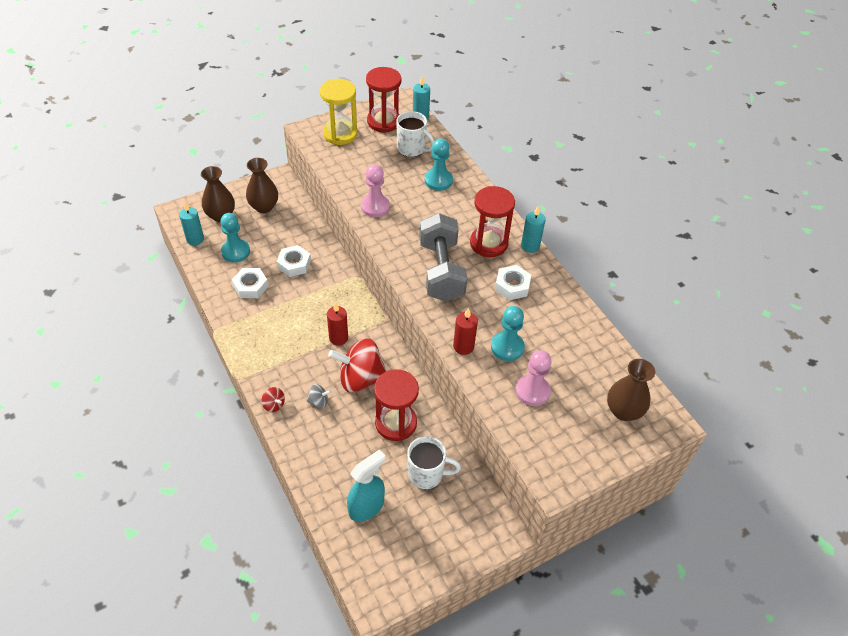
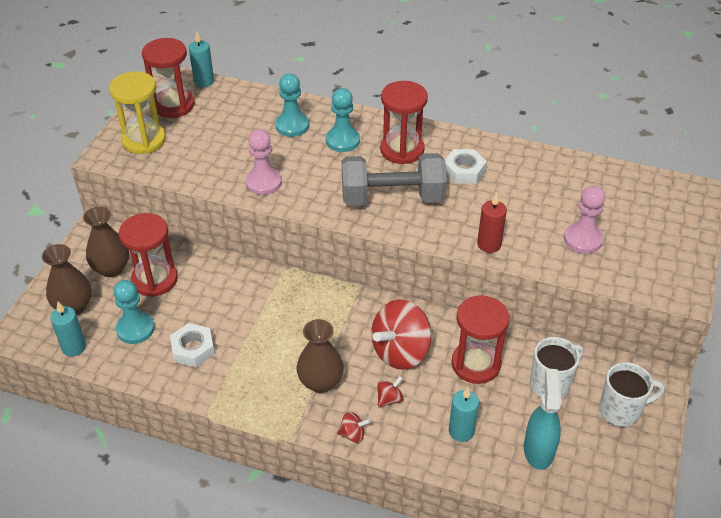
camera: 40 degrees left, 5 degrees down
white nut [277,245,311,277] -> none
grey spinning top [306,384,331,408] -> red spinning top [377,376,403,407]
red candle [327,303,348,346] -> none
white mug [396,111,434,157] -> white mug moved to [599,362,664,427]
grey dumbbell [420,213,467,302] -> grey dumbbell turned 45 degrees counterclockwise [342,153,447,206]
turquoise pawn [491,306,525,361] -> turquoise pawn moved to [326,88,360,152]
turquoise candle [521,206,546,253] -> turquoise candle moved to [449,387,479,442]
brown vase [607,359,655,421] -> brown vase moved to [297,319,344,393]
none -> red hourglass [119,213,178,297]

